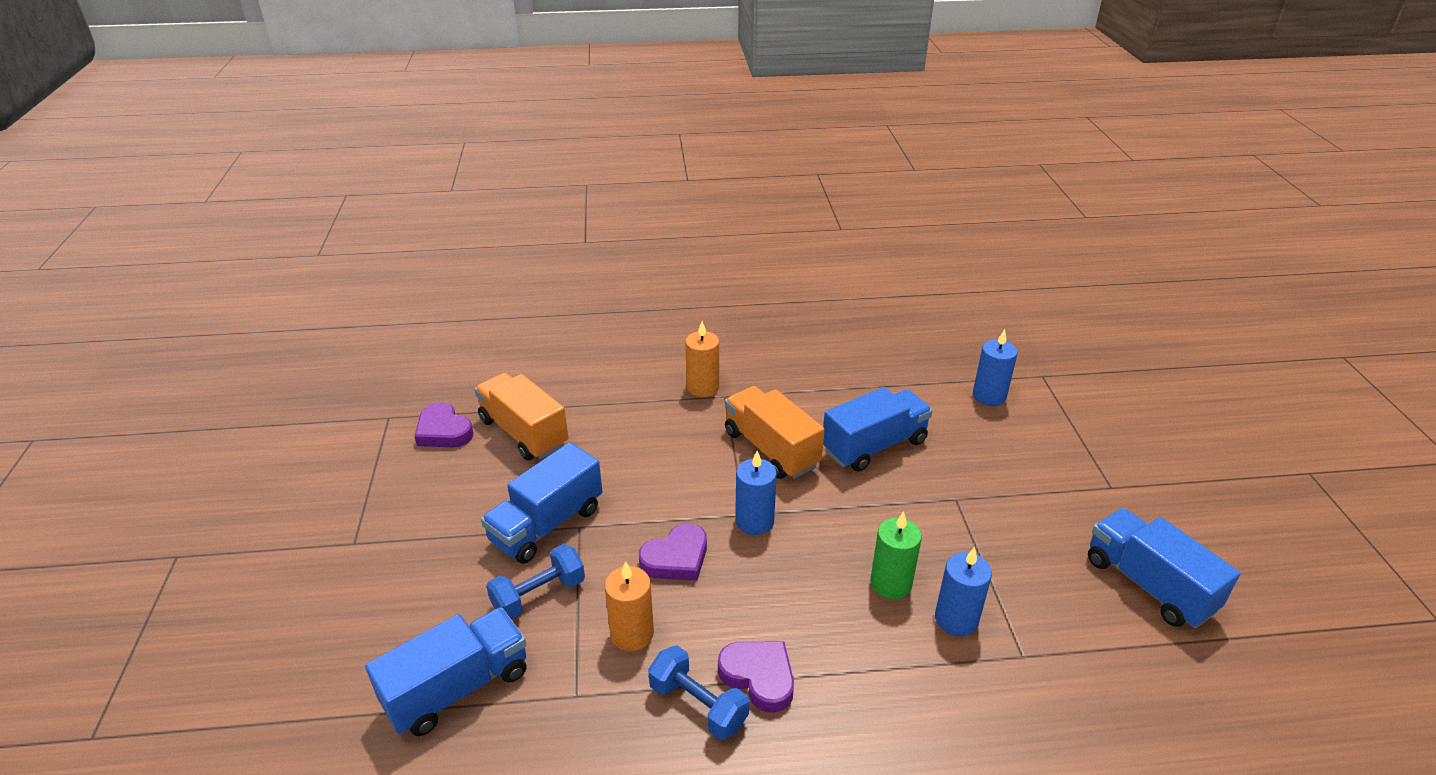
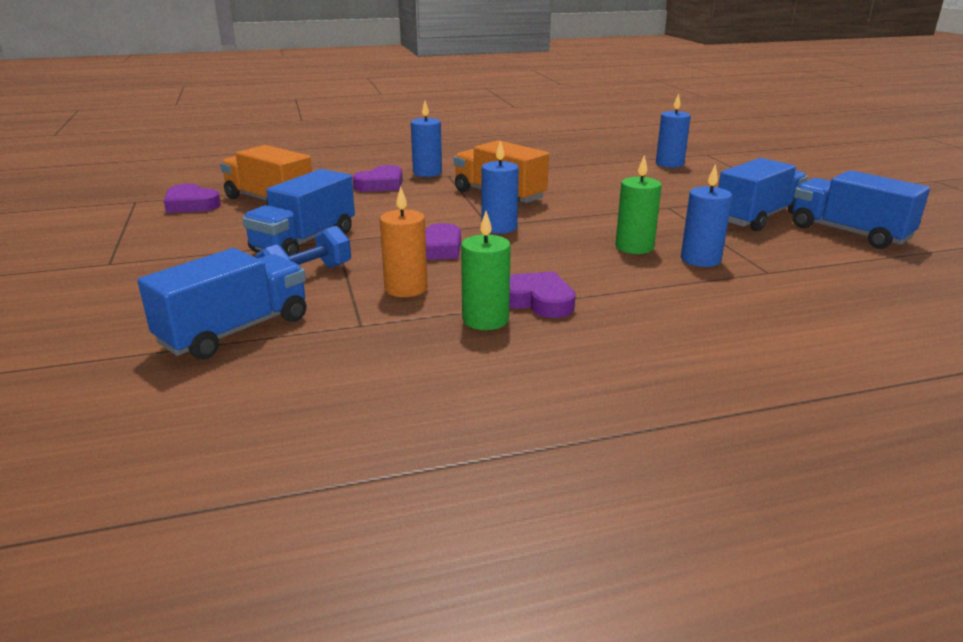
camera: 10 degrees left, 10 degrees down
blue dumbbell [648,645,749,740] -> green candle [461,211,511,330]
orange candle [685,321,719,397] -> blue candle [411,101,442,177]
blue truck [823,387,933,472] -> blue truck moved to [718,158,808,231]
none -> purple heart [352,165,403,192]

